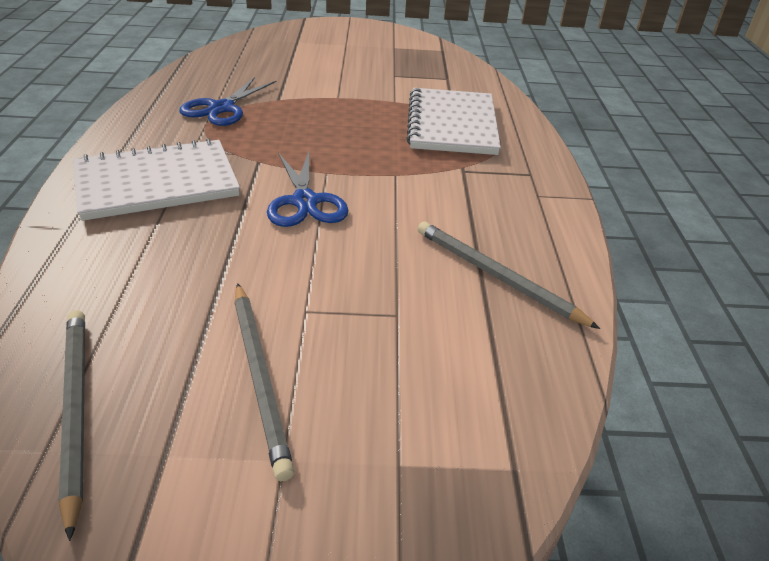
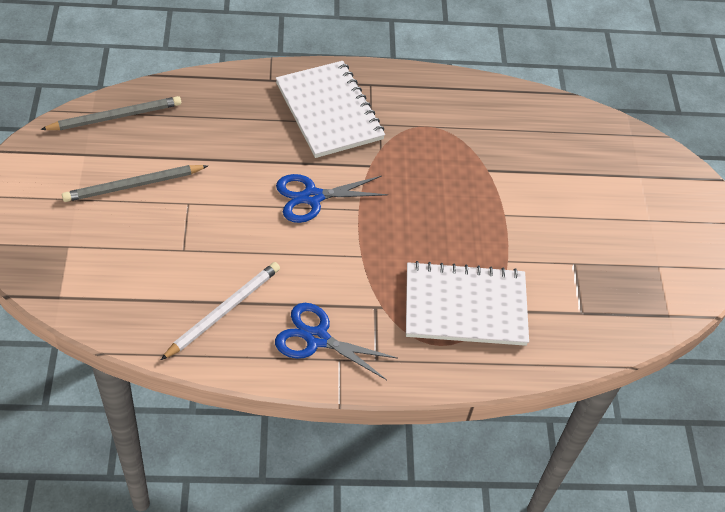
camera: 85 degrees right, 15 degrees up
blue scissors [179,77,277,126] -> blue scissors moved to [275,303,397,380]
grey pencil [418,222,600,329] -> white pencil [161,262,280,360]

